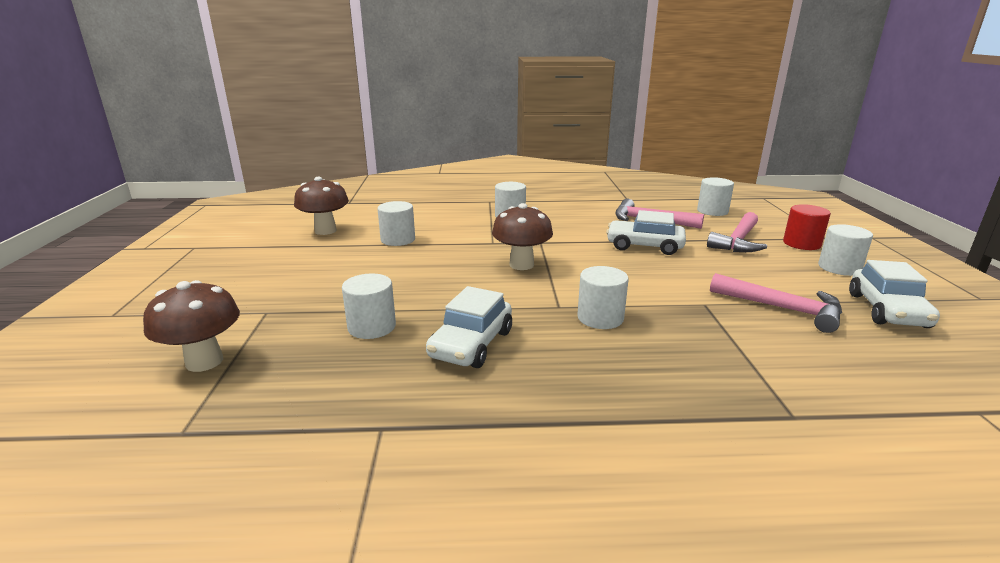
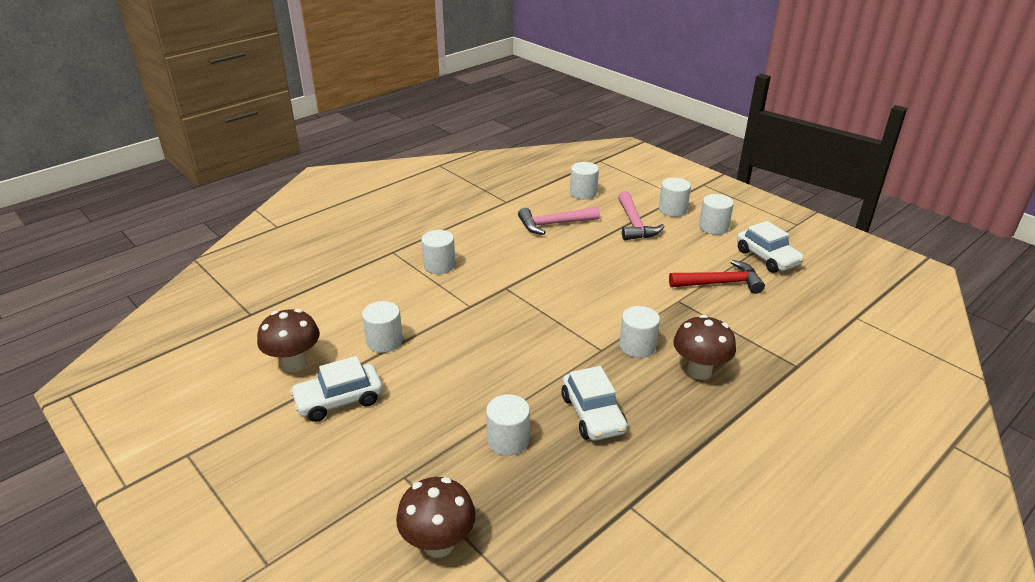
camera: 40 degrees left, 10 degrees up
brown mushroom [492,203,553,270] -> brown mushroom moved to [673,315,736,380]
white car [606,210,686,255] -> white car moved to [290,356,383,422]
pink hammer [710,273,842,333] -> red hammer [669,260,765,294]
red cylinder [783,204,831,250] -> white cylinder [659,178,691,217]

